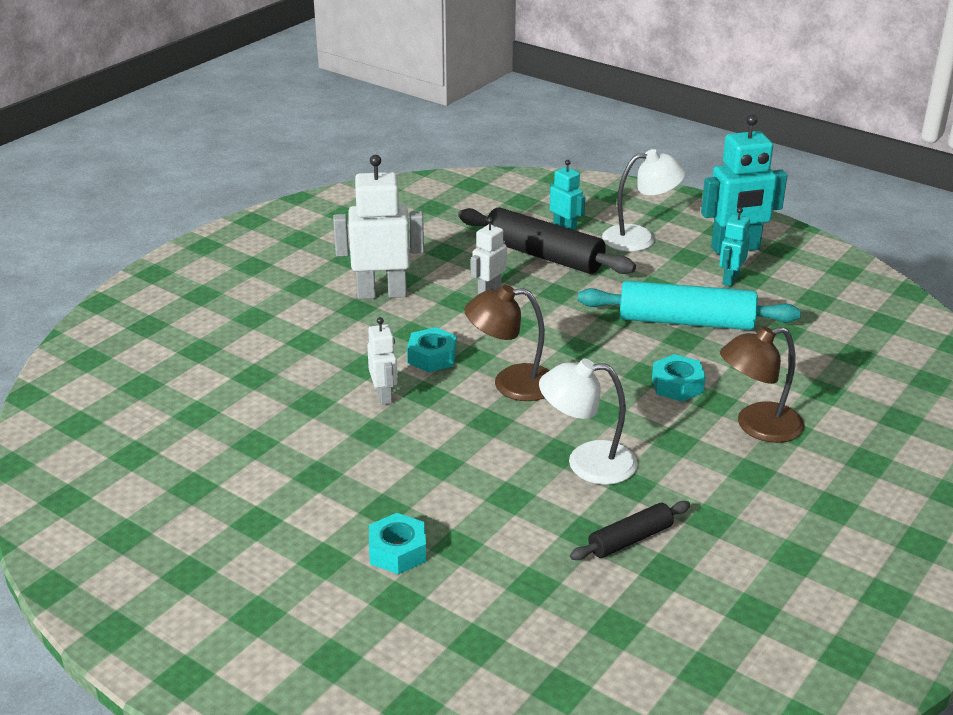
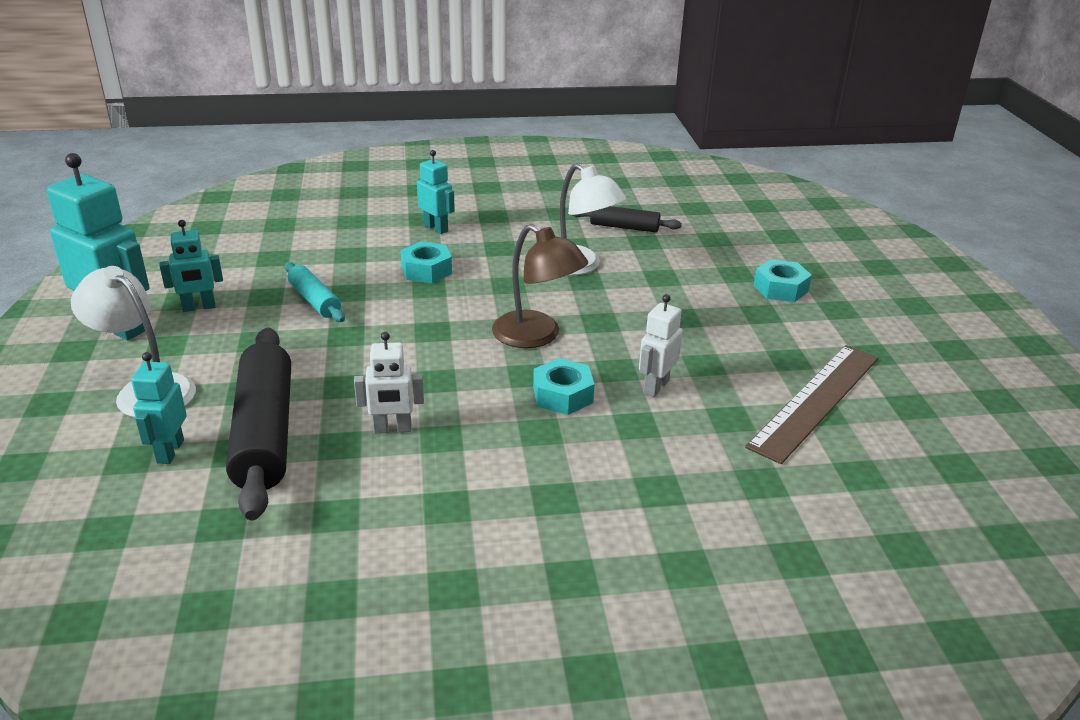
camera: 135 degrees left, 0 degrees up
white robot [333,155,424,299] -> none
turquoise rolling pin [578,281,801,330] -> turquoise rolling pin [285,262,345,322], size x0.53
brown lamp [720,326,804,443] -> turquoise robot [417,150,455,234]
none -> brown ruler [745,345,878,464]

